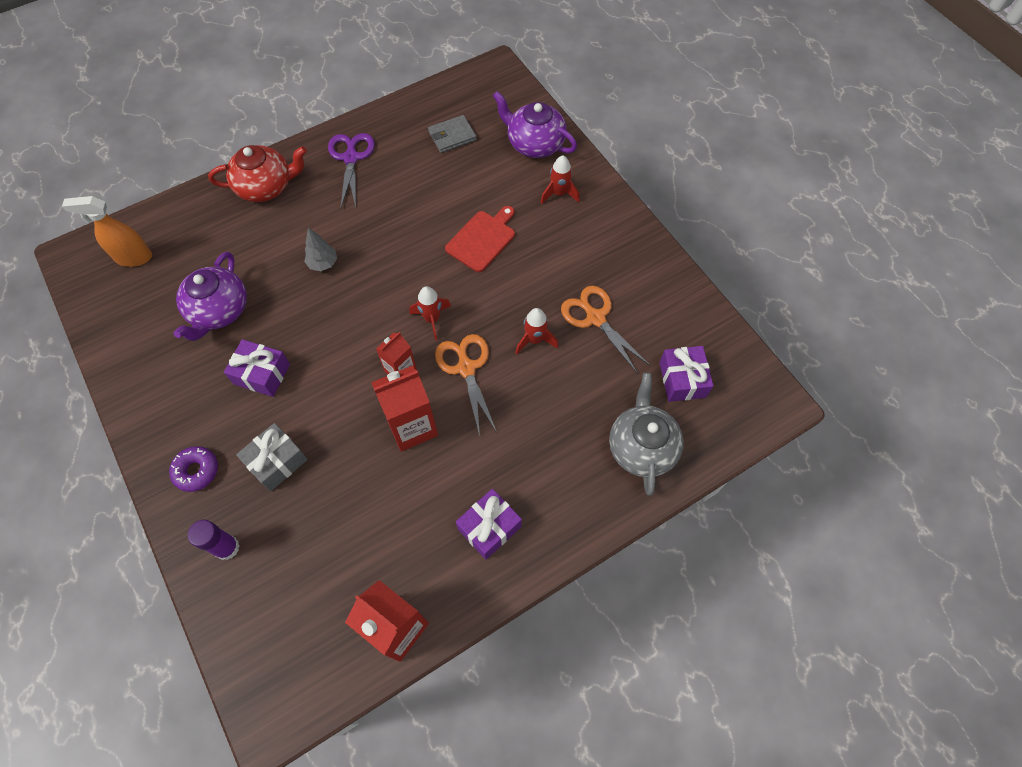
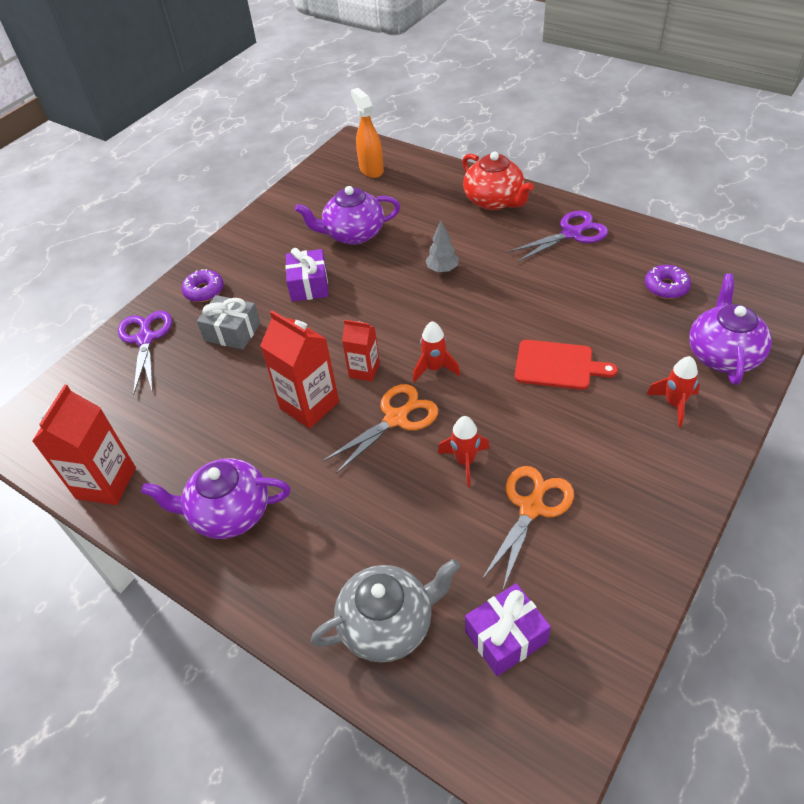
camera: 70 degrees right, 15 degrees down
purple glue stick [188,520,239,560] -> purple scissors [118,311,172,395]
grey wallet [428,115,477,153] -> purple donut [645,265,691,299]
purple gift [456,489,522,560] -> purple teapot [141,458,290,539]

